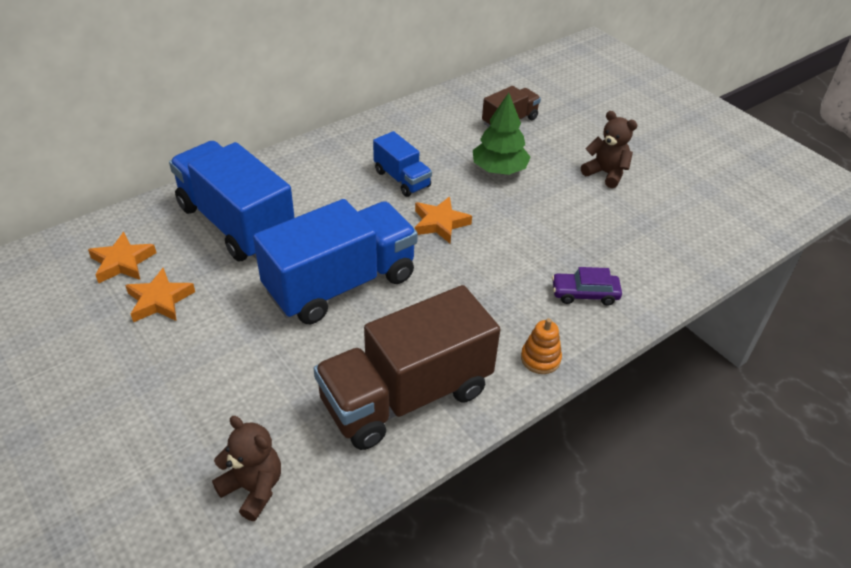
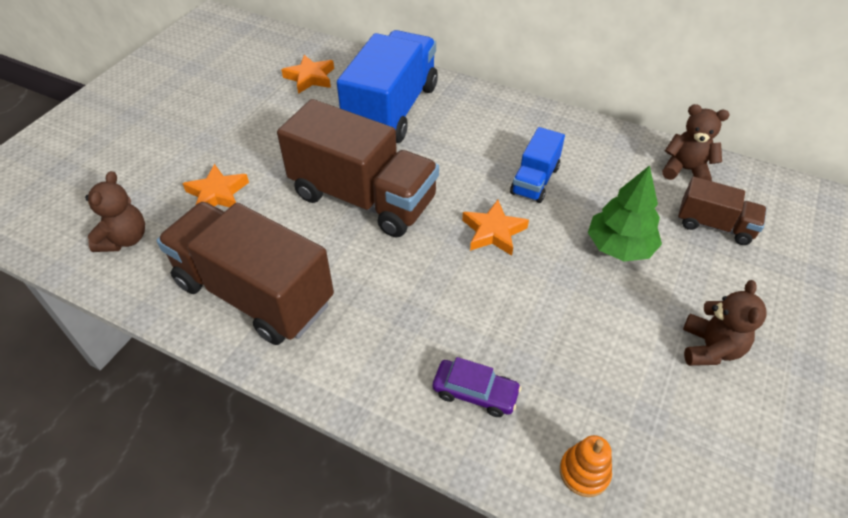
camera: 65 degrees right, 5 degrees up
orange star [125,268,195,322] -> orange star moved to [182,164,249,208]
blue truck [253,199,418,324] -> brown truck [277,99,439,238]
orange stacking toy [521,318,562,374] -> orange stacking toy moved to [560,435,612,497]
purple car [552,267,622,306] -> purple car turned 135 degrees clockwise [433,357,522,417]
none -> brown teddy bear [662,104,730,181]

